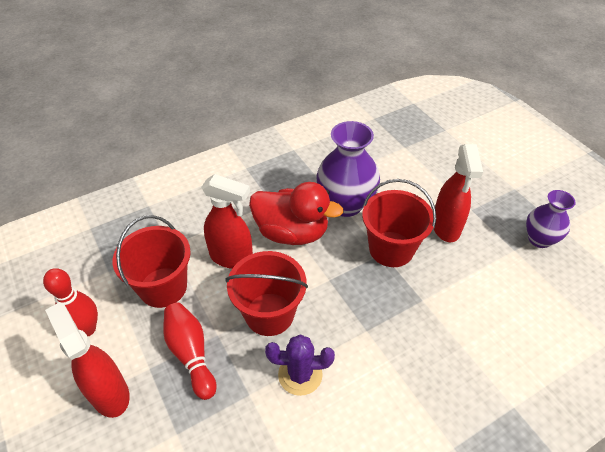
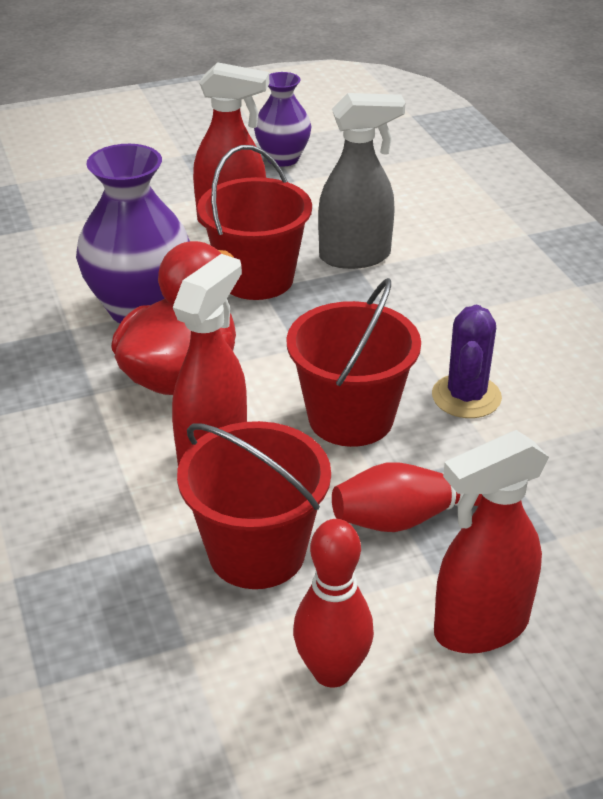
camera: 80 degrees left, 10 degrees down
none -> grey spray bottle [318,93,405,269]

